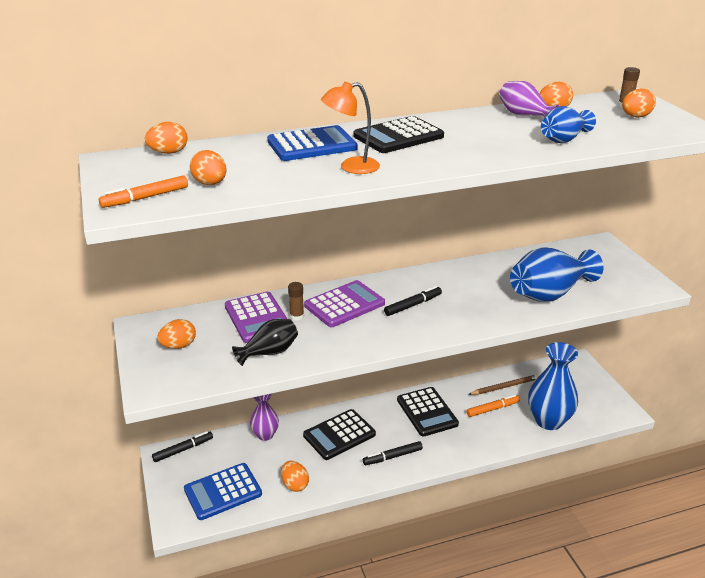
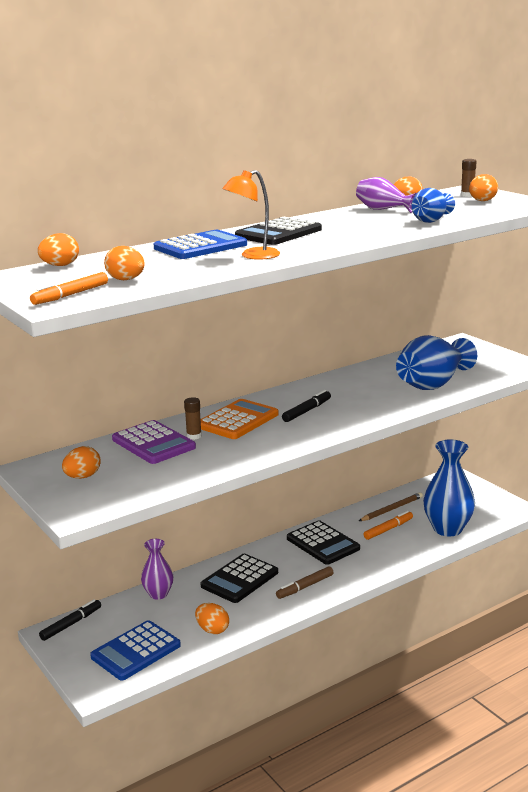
camera: 15 degrees left, 10 degrees down
black vase [232,319,298,366] -> none
purple calculator [304,280,385,327] -> orange calculator [200,399,279,439]
black marker [363,441,423,465] -> brown marker [276,566,334,599]

